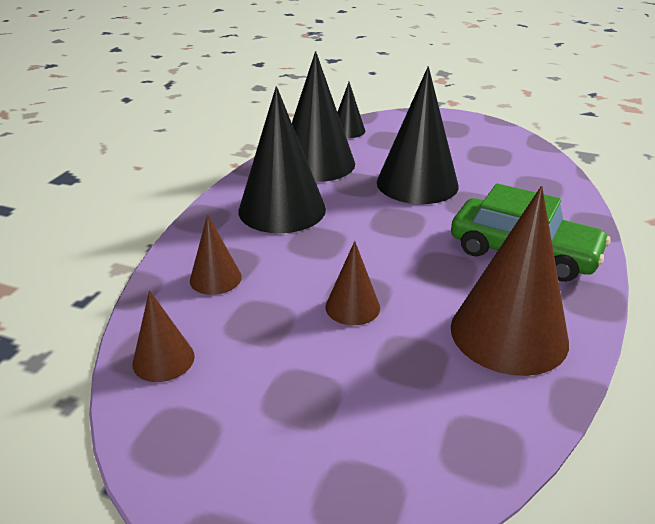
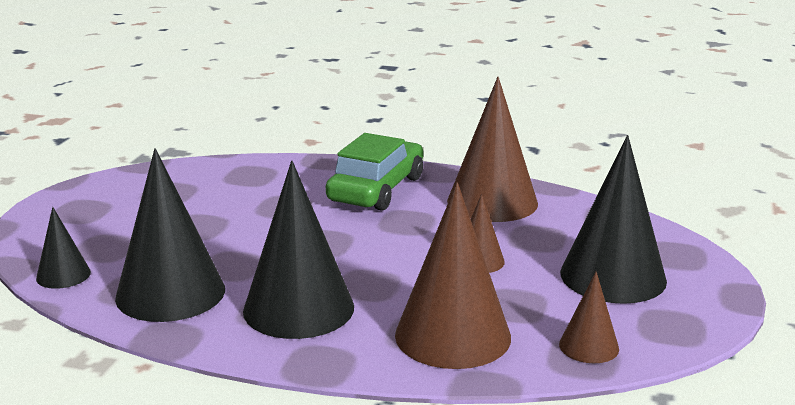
camera: 95 degrees left, 10 degrees down
brown cone [190,214,242,295] -> brown cone [395,182,511,369], size x1.99
black cone [377,66,459,204] -> black cone moved to [560,135,667,304]

